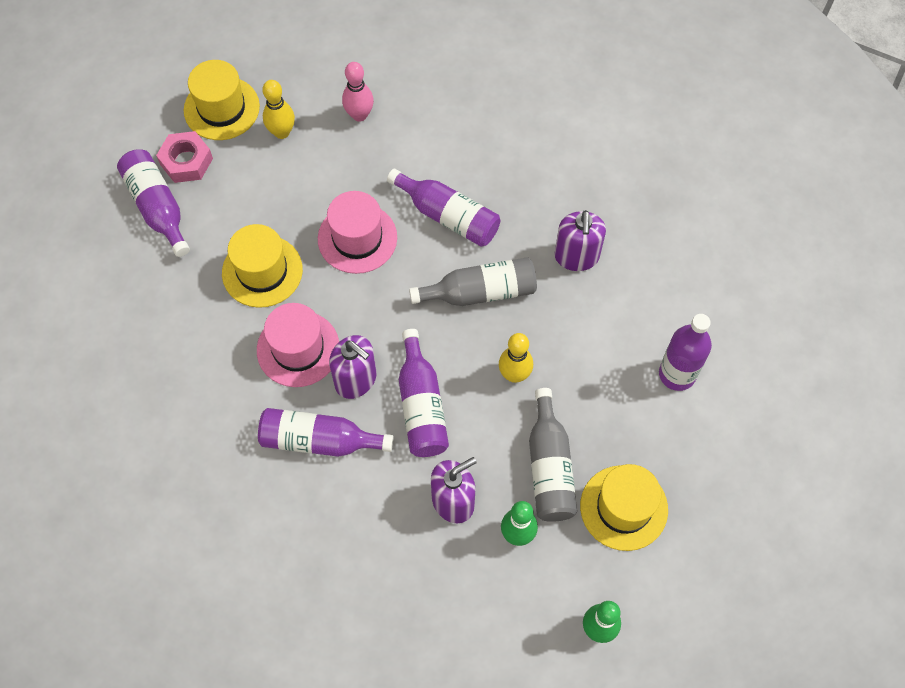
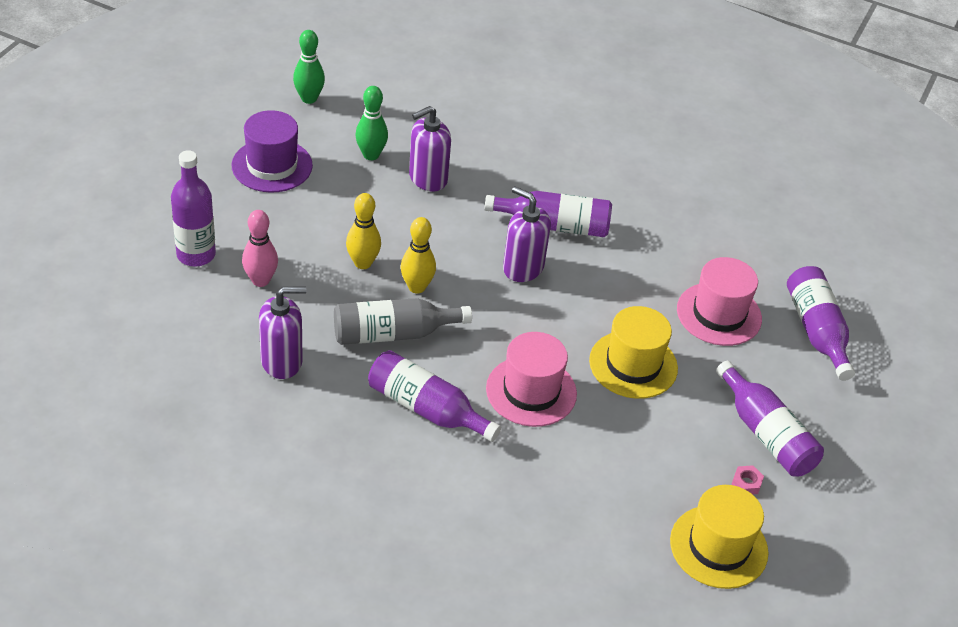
camera: 175 degrees right, 20 degrees down
pink nut [156,131,213,183] -> pink nut [731,465,764,494], size x0.49
pink hat [257,303,339,387] -> pink hat moved to [677,257,762,346]
yellow bowling pin [262,80,295,139] -> yellow bowling pin moved to [401,217,436,294]
pink bowling pin [342,62,374,122] -> pink bowling pin moved to [242,210,278,287]
purple bottle [399,329,449,457] -> purple bottle moved to [787,266,855,381]
grey bottle [529,388,577,522] -> none
purple soap dispenser [554,210,606,271] -> purple soap dispenser turned 75 degrees clockwise [259,286,306,379]
yellow hat [580,464,668,551] -> purple hat [231,110,313,193]

